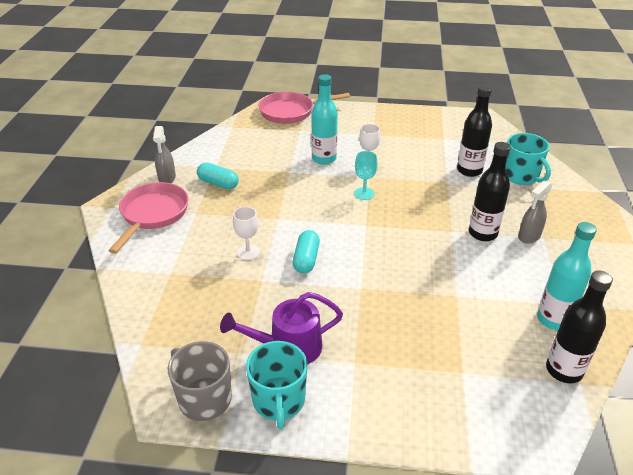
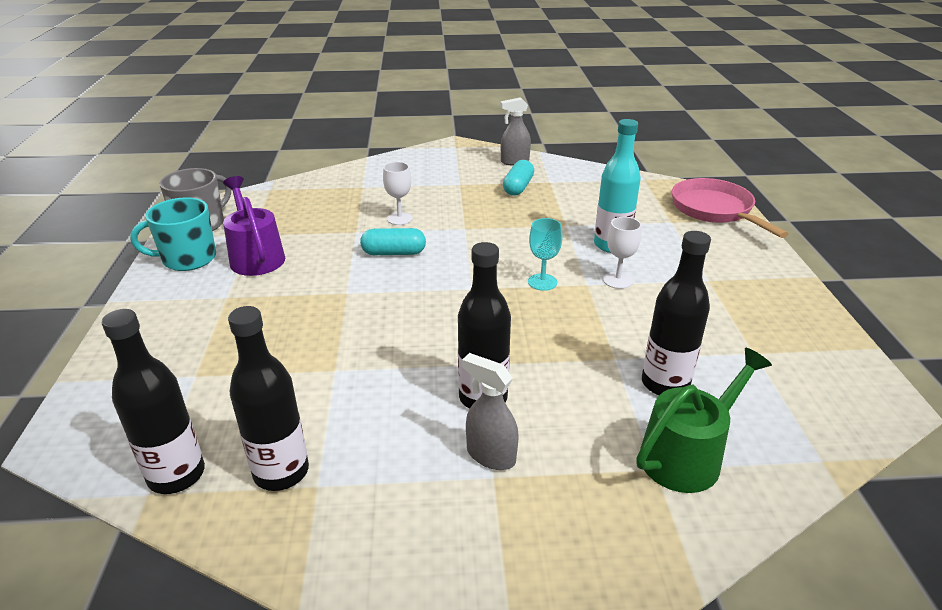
camera: 80 degrees right, 5 degrees down
pink pan [109,182,189,254] -> none
turquoise mug [505,133,551,185] -> green watering can [636,348,772,493]
turquoise bottle [537,222,597,330] -> black bottle [228,306,309,491]

